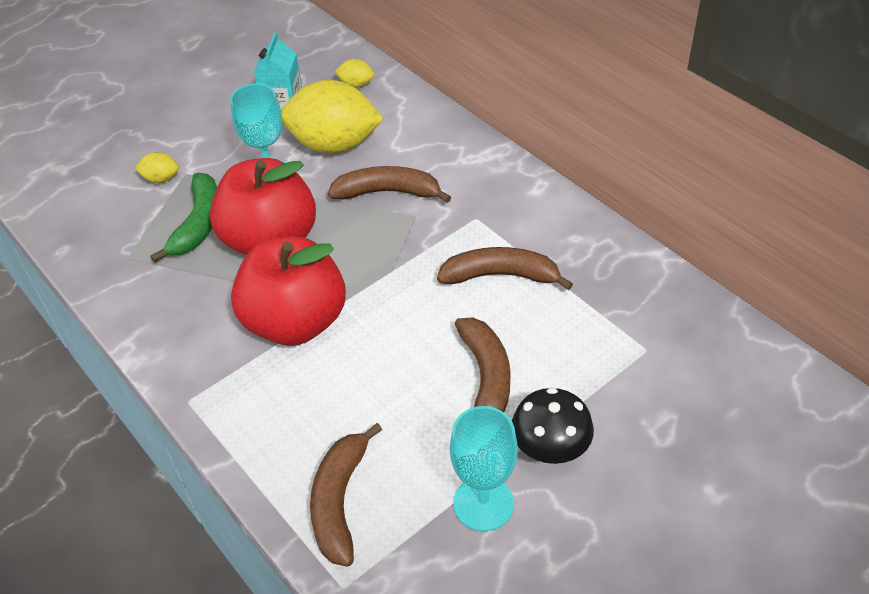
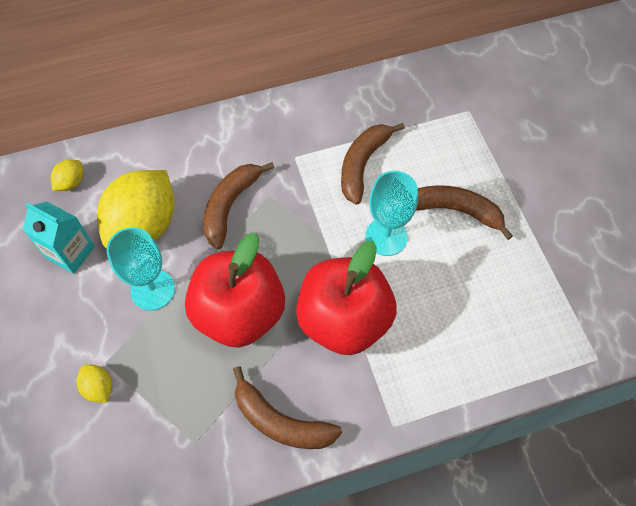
camera: 70 degrees left, 15 degrees up
yellow lemon [135,152,179,183] -> yellow lemon turned 60 degrees counterclockwise [77,364,112,403]
green banana [150,173,217,263] -> none
brown banana [310,423,382,567] -> brown banana moved to [233,366,342,449]
turquoise goblet [450,406,518,531] -> turquoise goblet moved to [365,171,418,256]
black mushroom [512,388,594,464] -> none

